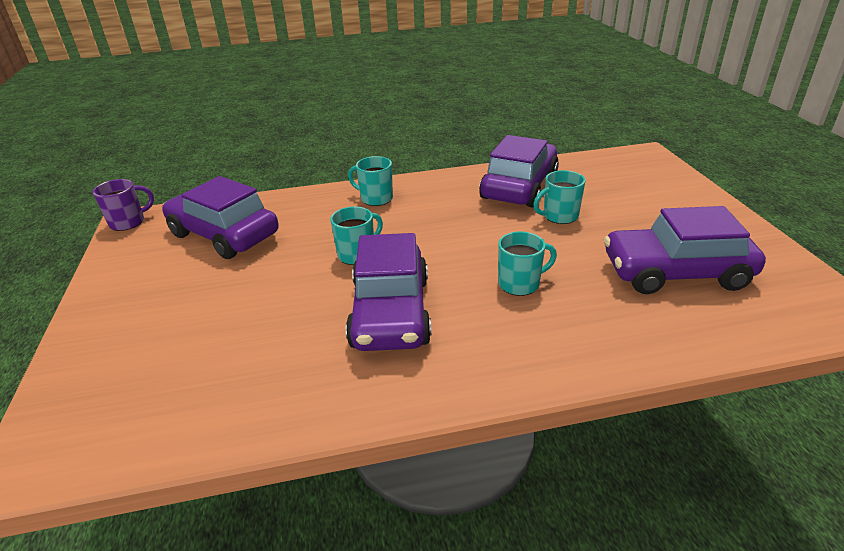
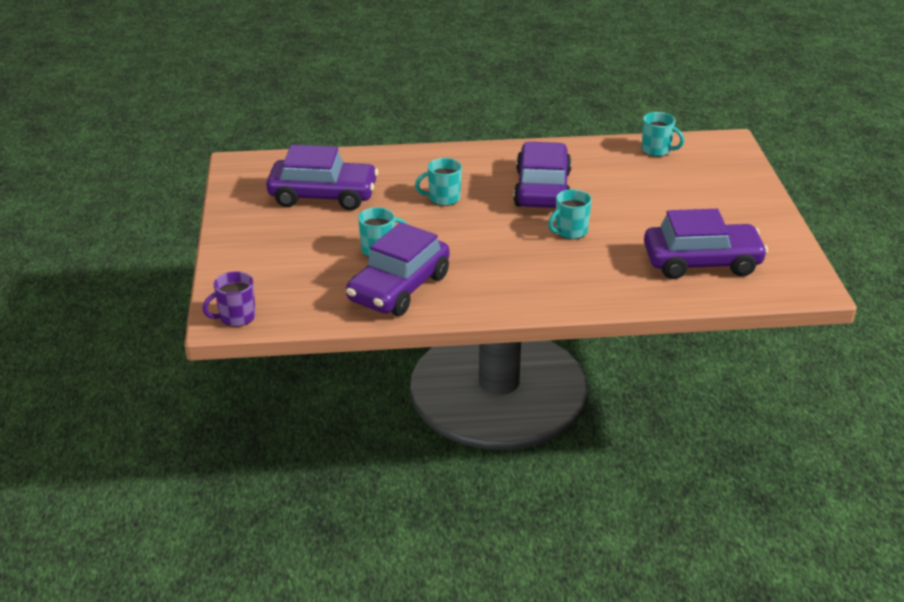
camera: 175 degrees left, 0 degrees up
purple mug [93,179,154,231] -> purple mug moved to [202,271,256,327]
purple car [162,176,279,259] -> purple car turned 45 degrees counterclockwise [644,209,768,279]
turquoise mug [348,156,393,206] -> turquoise mug moved to [641,112,684,157]

